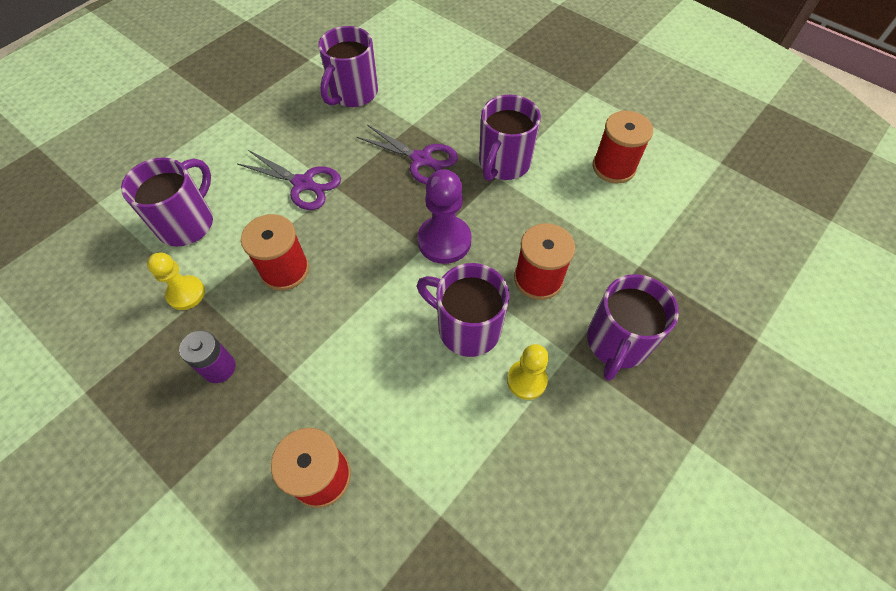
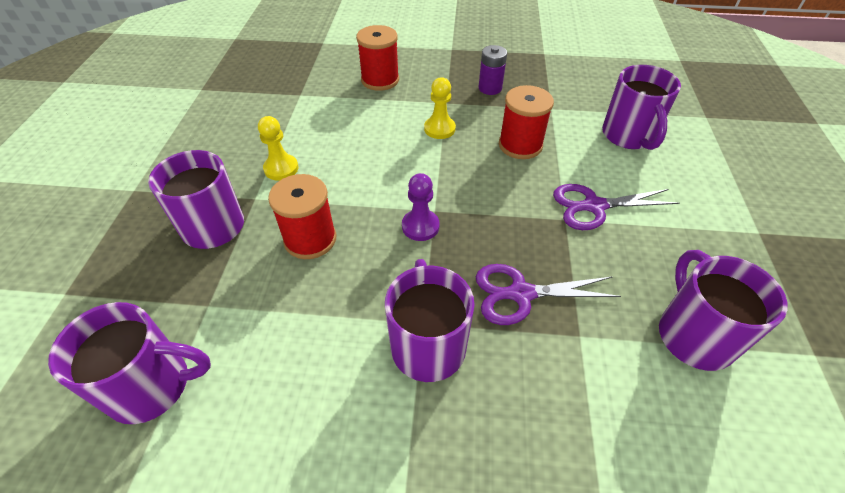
camera: 145 degrees right, 10 degrees down
yellow pawn [147,252,205,310] -> yellow pawn moved to [424,77,456,139]
purple pawn [417,169,472,264] -> purple pawn [402,173,440,241], size x0.65
purple mug [417,263,509,357] -> purple mug moved to [48,302,211,424]
red spool [593,111,653,184] -> none

